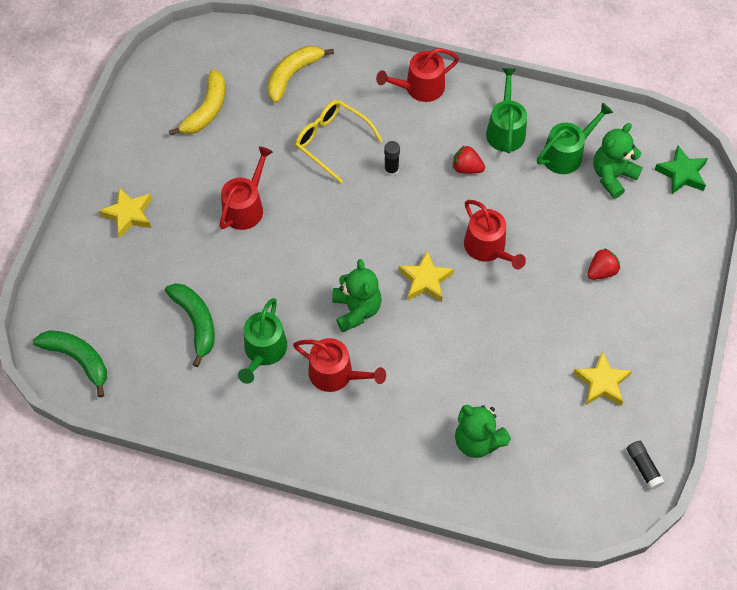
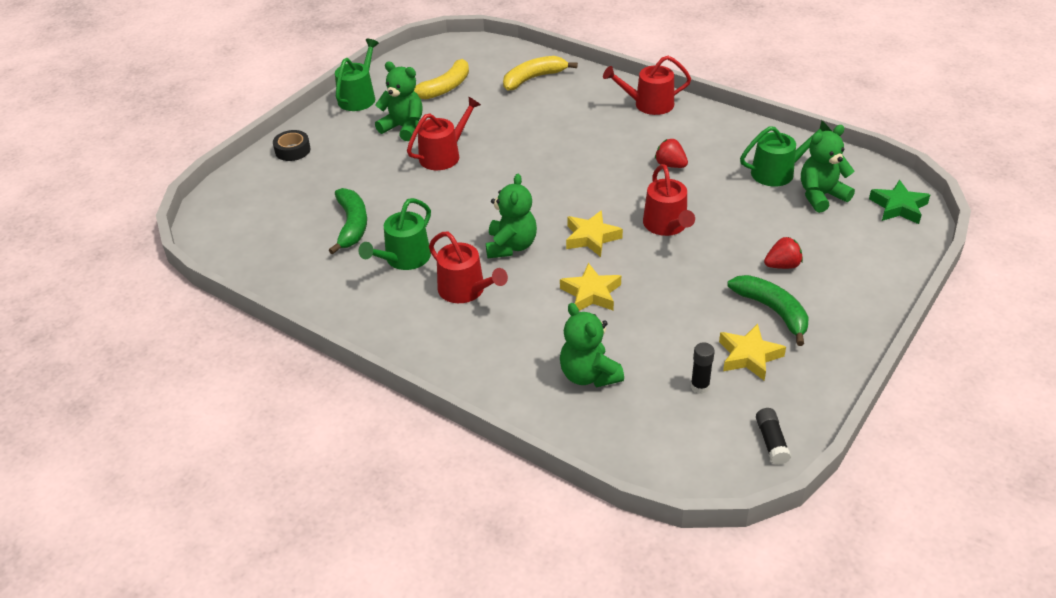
camera: 20 degrees right, 20 degrees down
green banana [33,330,107,398] -> green banana moved to [728,275,809,346]
yellow star [99,187,152,239] -> yellow star moved to [560,263,621,311]
yellow glasses [295,100,383,183] -> none
black glue stick [384,141,400,176] -> black glue stick moved to [691,342,715,394]
green watering can [486,68,527,153] -> green watering can moved to [335,39,379,111]
none -> black tape [273,130,310,161]
none -> green teddy bear [375,61,423,141]

